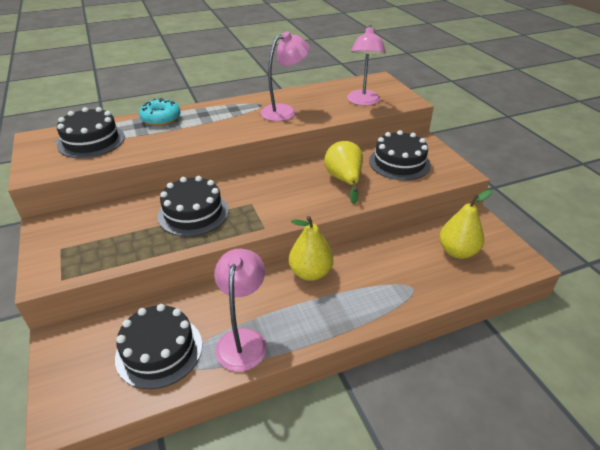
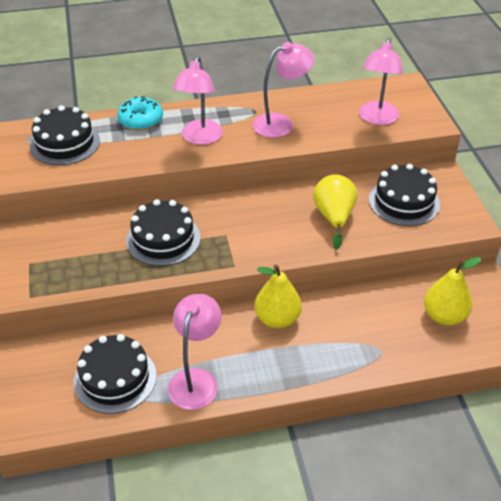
camera: 10 degrees right, 5 degrees up
none -> pink lamp [173,56,223,145]

